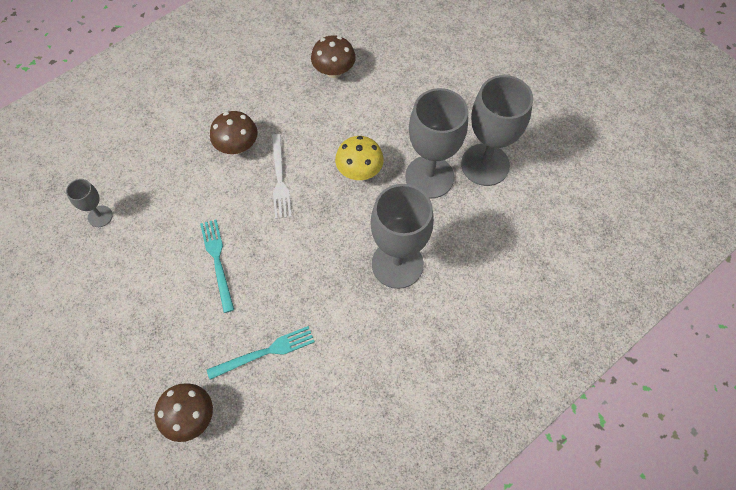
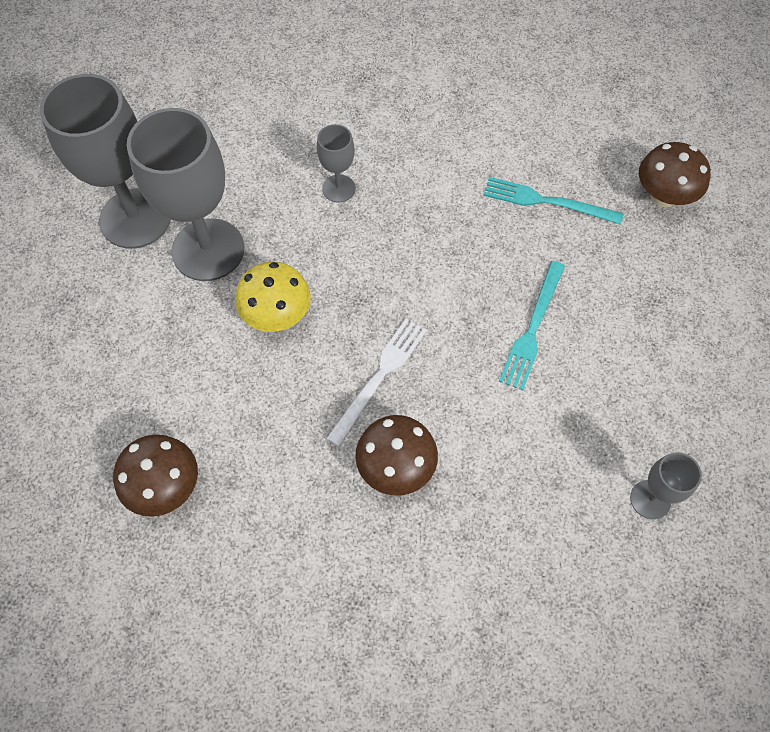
camera: 140 degrees left, 0 degrees up
grey goblet [370,184,434,289] -> grey goblet [317,124,356,203], size x0.48

